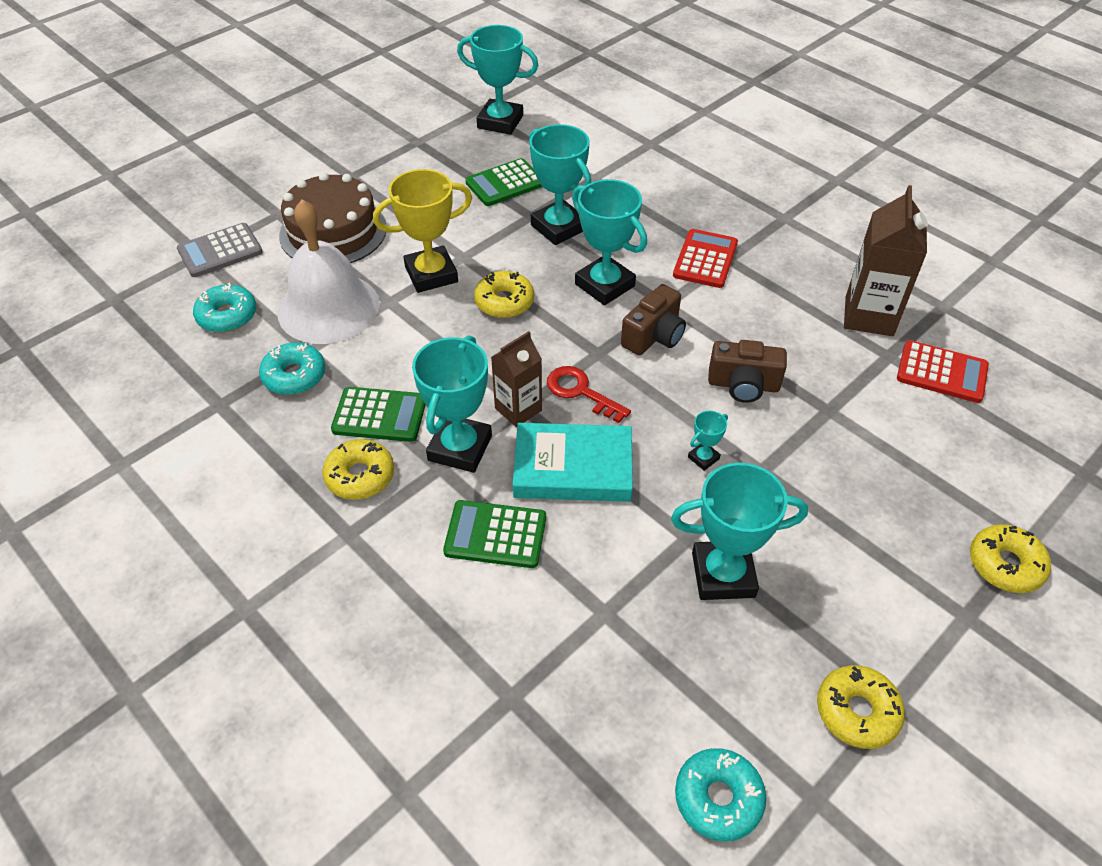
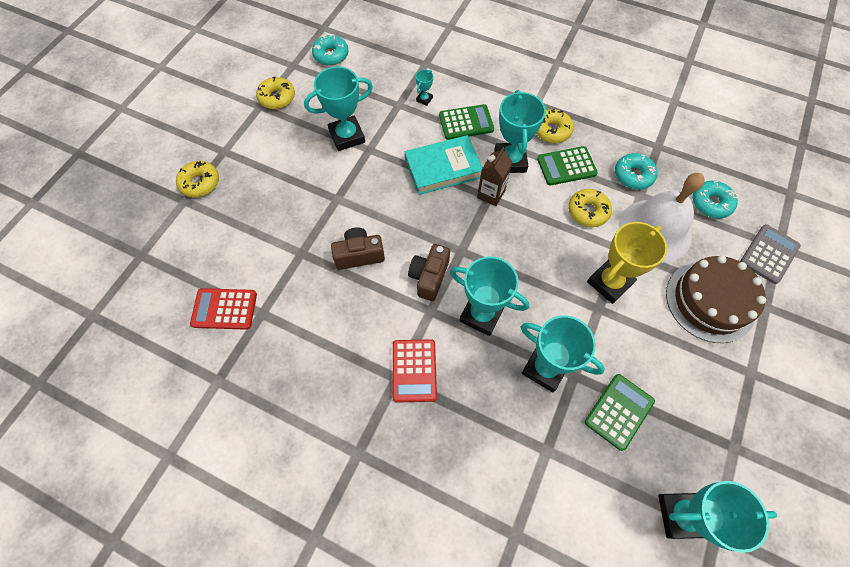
camera: 160 degrees right, 15 degrees up
yellow donut [474,271,534,318] -> yellow donut moved to [568,189,612,227]
red key [547,366,631,423] -> none
turquoise trophy [688,411,728,471] -> turquoise trophy moved to [416,69,433,106]
brown carton [844,185,928,336] -> none

